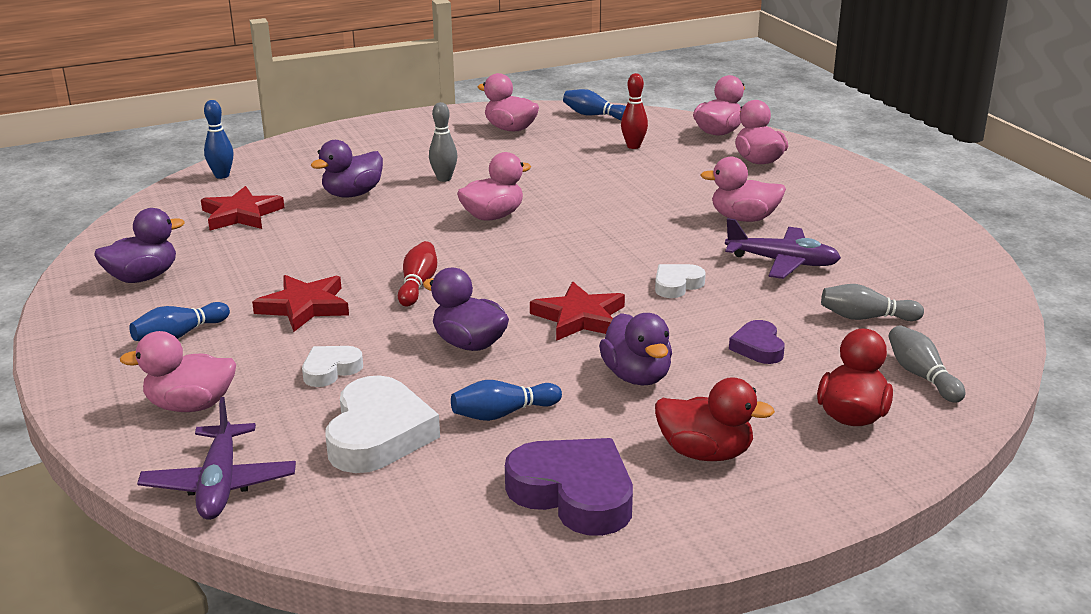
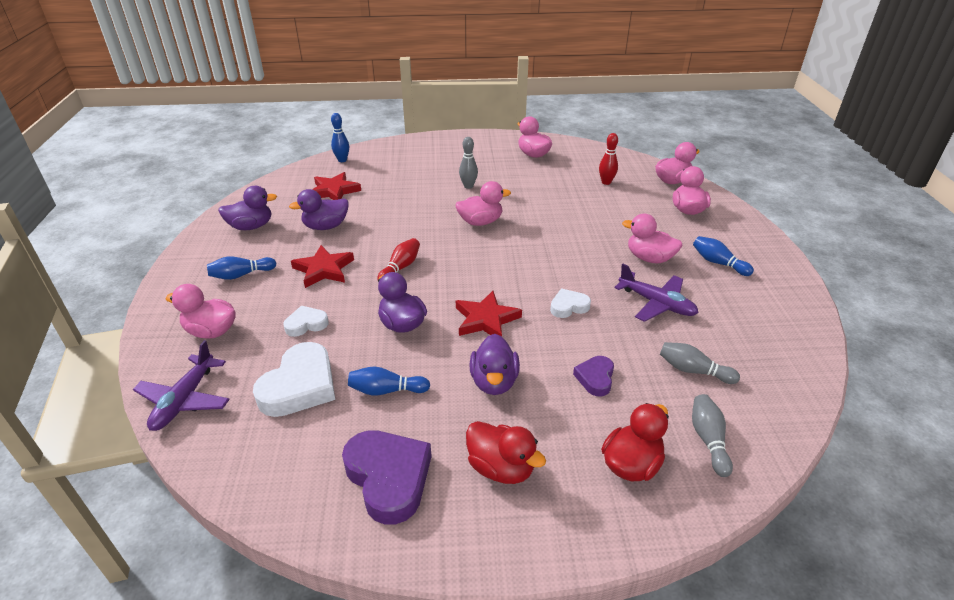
camera: 20 degrees right, 10 degrees up
purple duck [311,140,383,198] -> purple duck moved to [289,189,348,230]
blue bowling pin [563,89,626,120] -> blue bowling pin moved to [693,236,754,276]

